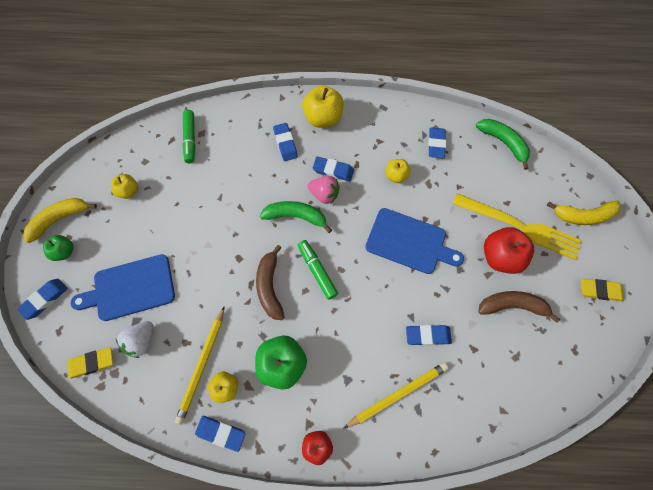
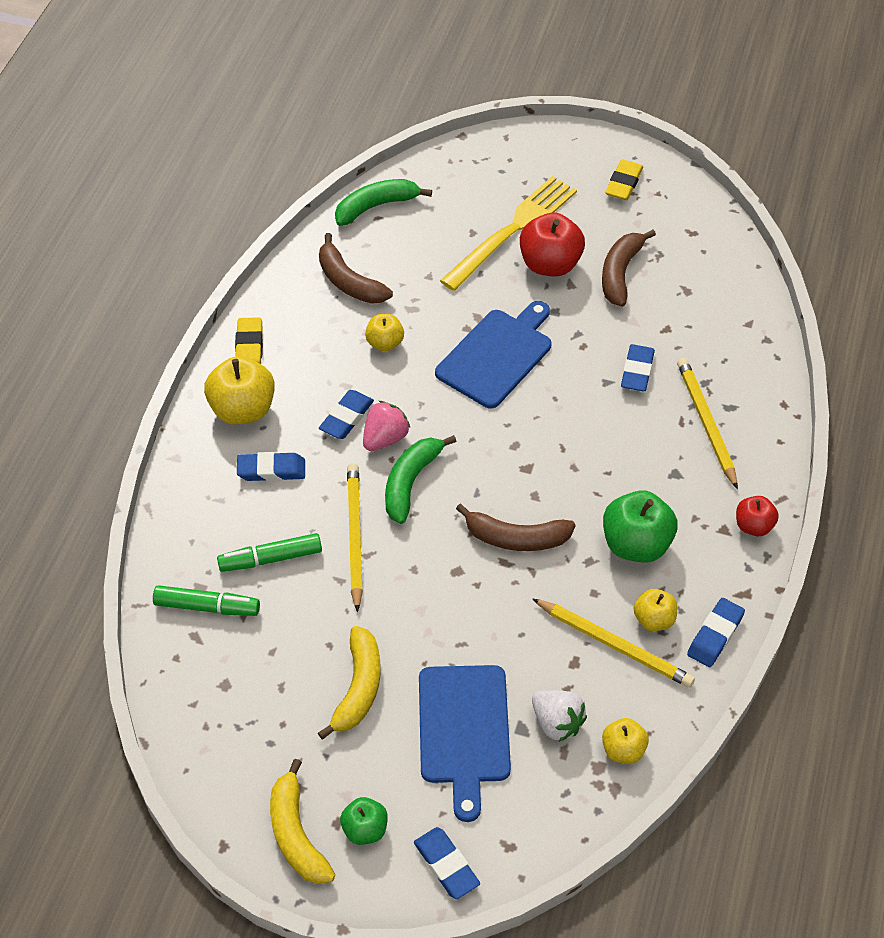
camera: 75 degrees left, 15 degrees down
yellow eraser [67,347,113,379] -> yellow eraser moved to [235,317,263,364]
yellow apple [111,174,138,199] -> yellow apple moved to [602,718,649,764]
green marker [298,240,338,300] -> green marker moved to [217,533,322,572]
blue eraser [428,127,446,158] -> brown banana [319,233,393,304]
yellow banana [547,200,621,225] -> yellow banana moved to [318,626,381,739]
none -> yellow pencil [347,463,363,612]

